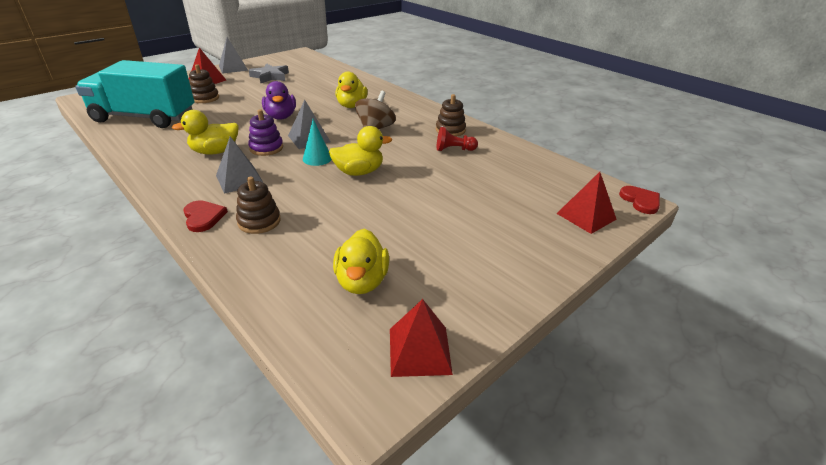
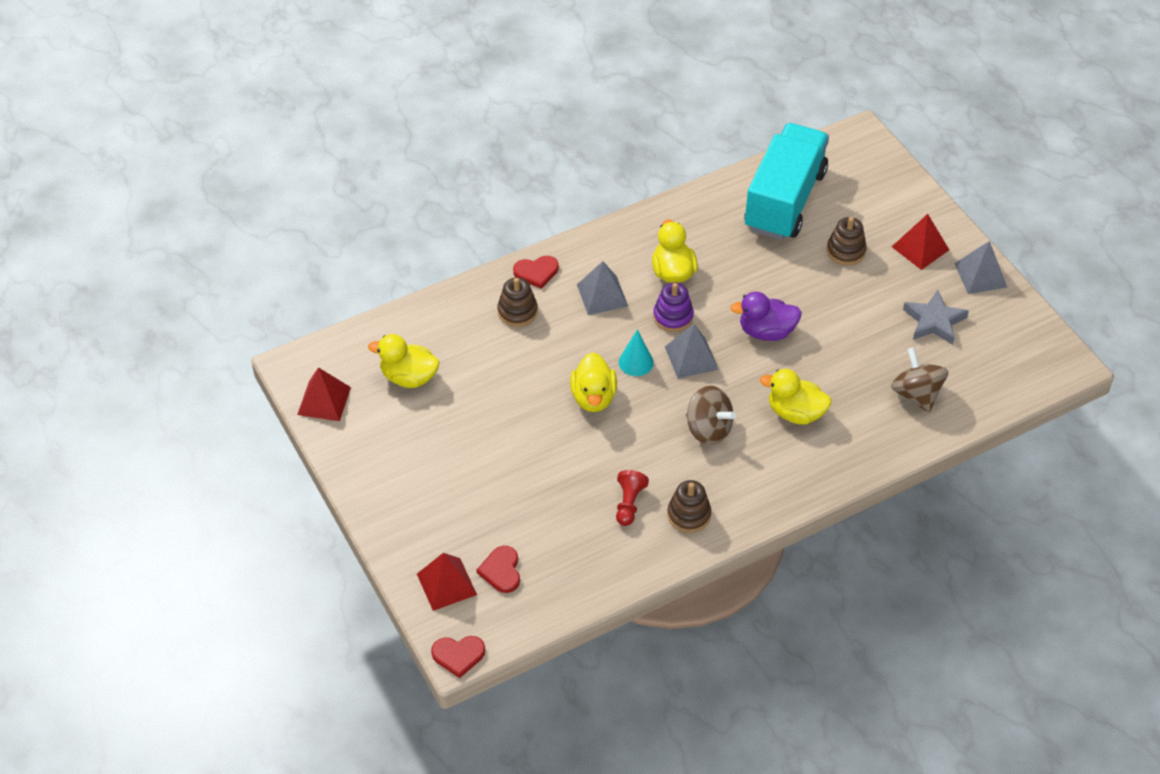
camera: 105 degrees right, 15 degrees up
none -> red heart [477,546,520,593]
none -> brown spinning top [891,347,948,413]

